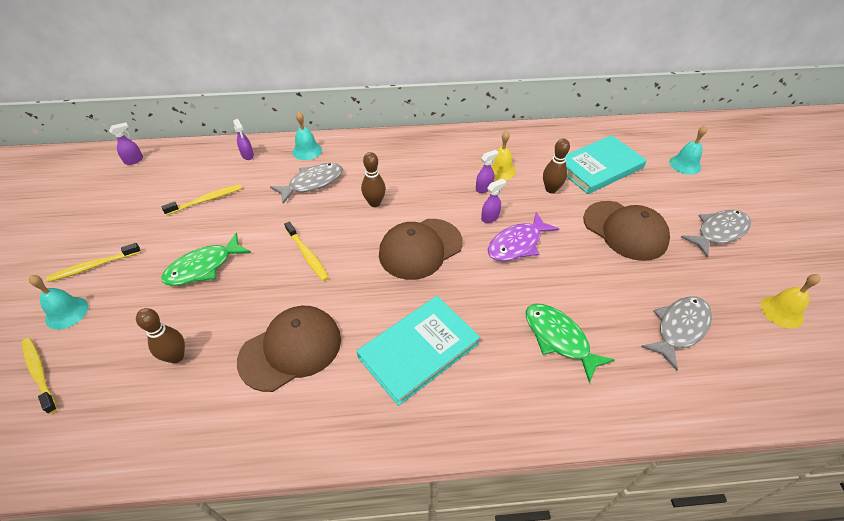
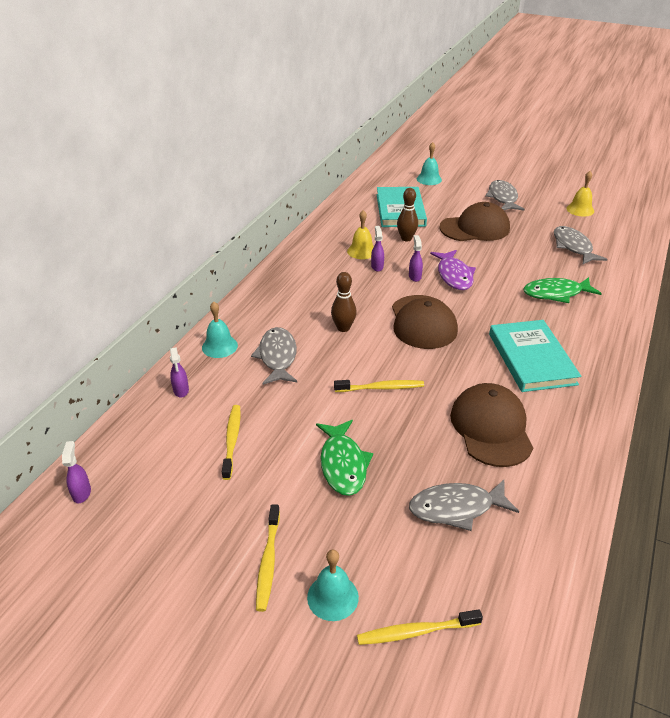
camera: 60 degrees left, 10 degrees down
brown bowling pin [136,308,185,363] -> grey fish [409,480,519,531]
purple spray bottle [233,119,254,160] -> purple spray bottle turned 75 degrees clockwise [170,347,189,398]

